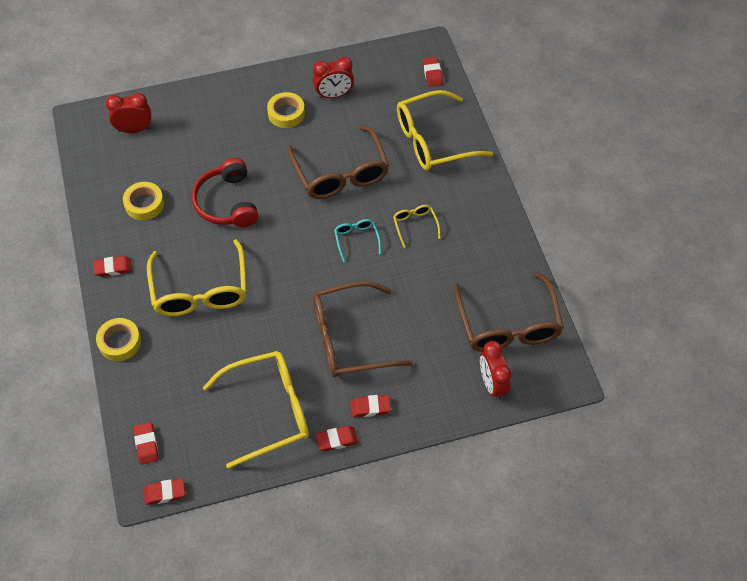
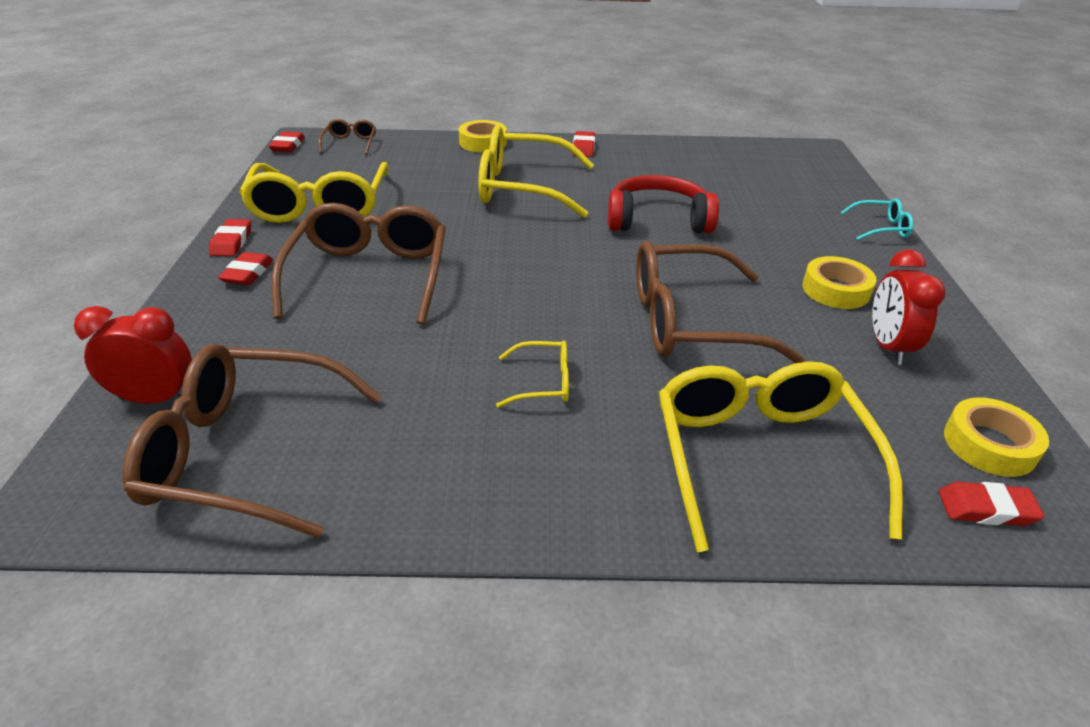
camera: 105 degrees right, 20 degrees down
red clock [106,93,151,133] -> none
yellow tape [123,182,164,220] -> yellow tape moved to [944,397,1049,477]
red eraser [134,422,159,465] -> brown glasses [319,119,376,155]
turquoise glasses [334,219,381,262] -> turquoise glasses moved to [841,198,913,240]

